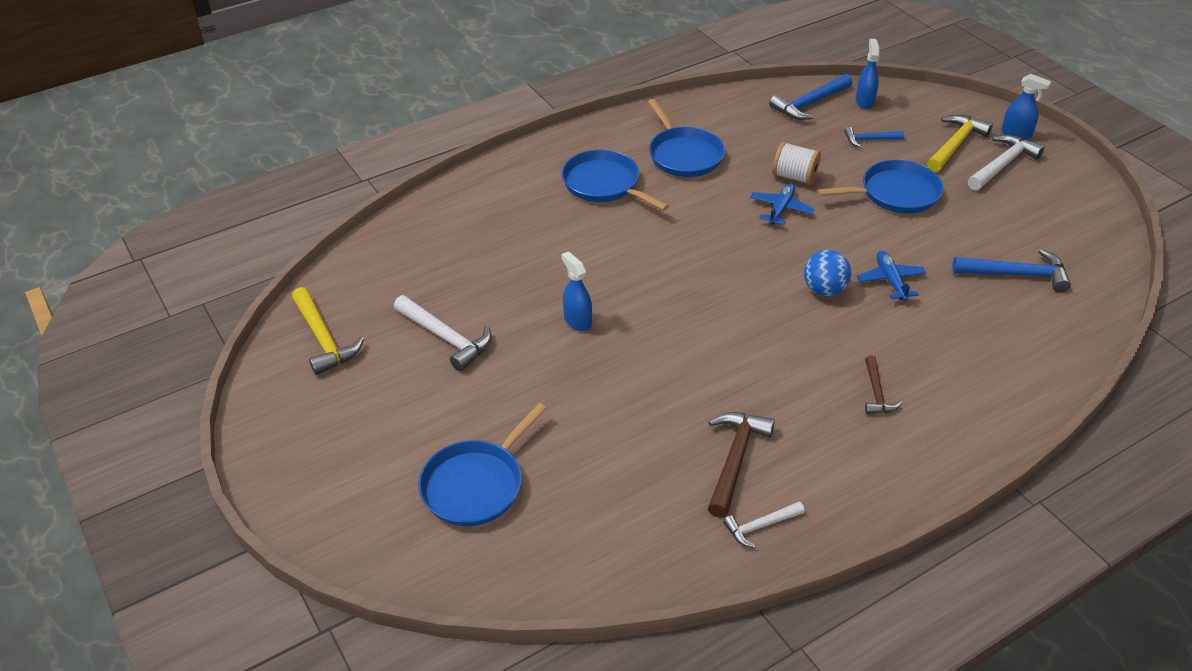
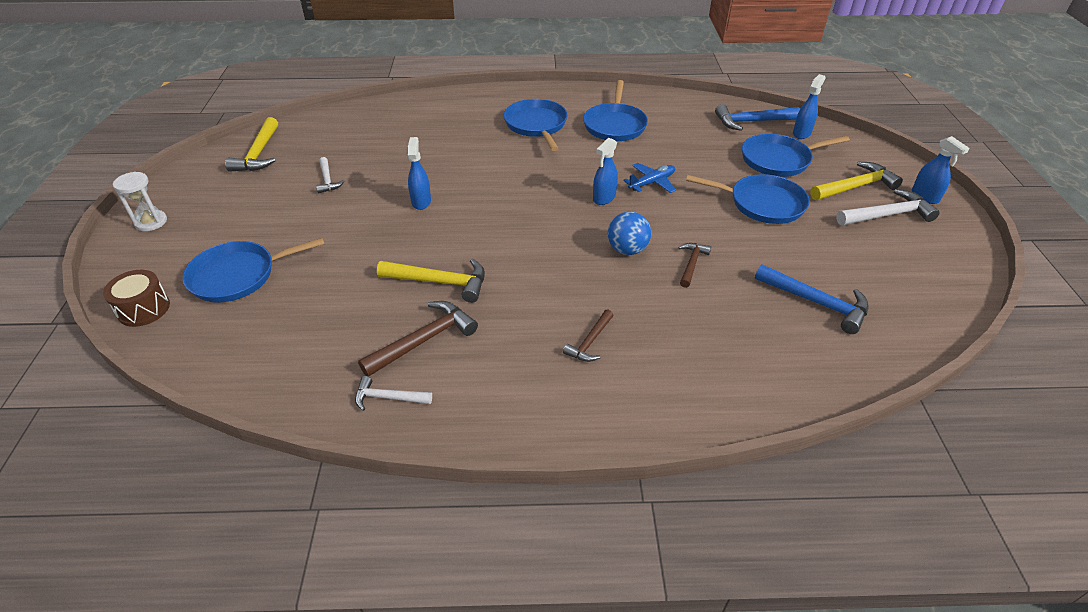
camera: 30 degrees right, 0 degrees up
white hammer [394,295,492,371] -> white hammer [316,157,345,193], size x0.60
white spool [773,142,821,185] -> none
blue hammer [844,127,905,147] -> blue pan [742,134,850,177]
blue plane [857,251,926,301] -> brown hammer [678,243,711,288]
none -> brown drum [103,270,170,327]
none -> white hourglass [113,172,167,231]
none -> yellow hammer [377,258,485,303]
none -> blue spray bottle [593,138,618,205]

